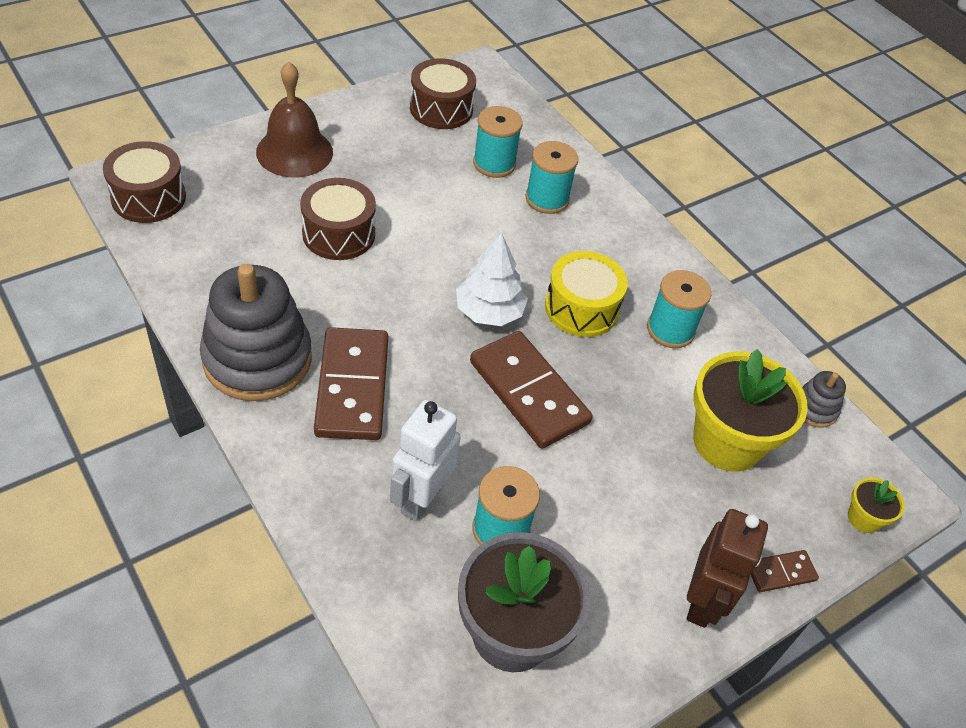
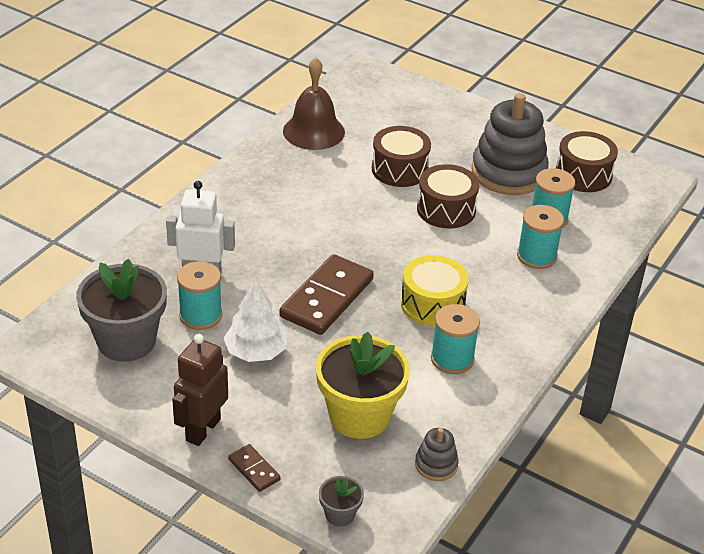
camera: 70 degrees right, 10 degrees down
brown drum [103,141,186,223] -> brown drum moved to [417,164,479,228]
grey stacking toy [200,264,312,401] -> grey stacking toy moved to [471,93,549,195]
brown bell [256,62,333,178] -> brown bell moved to [283,57,345,150]
brown domino [314,327,388,440] -> none
white tree [456,233,528,326] -> white tree moved to [224,279,287,362]
brown robot [687,509,768,628] -> brown robot turned 120 degrees clockwise [172,334,228,446]
yellow flower pot [848,477,905,533] -> grey flower pot [319,476,364,527]

